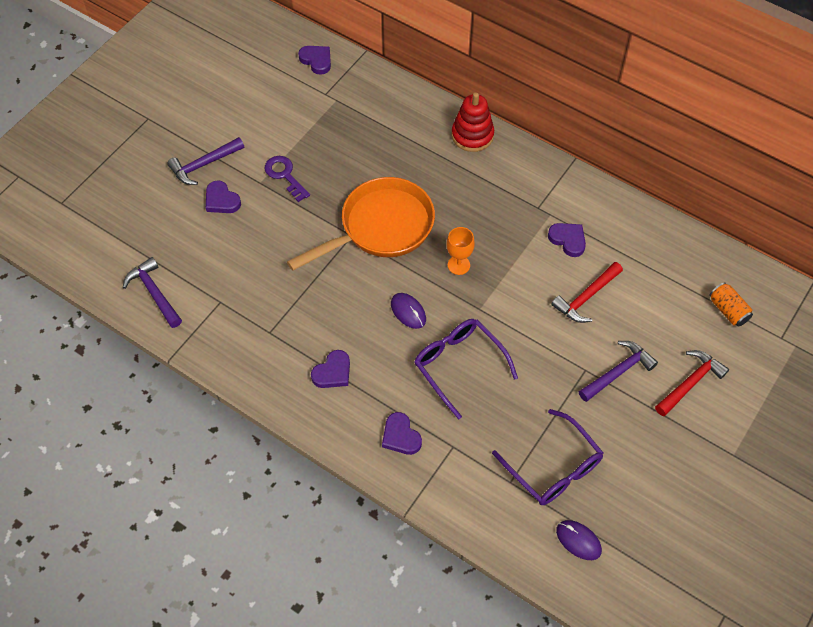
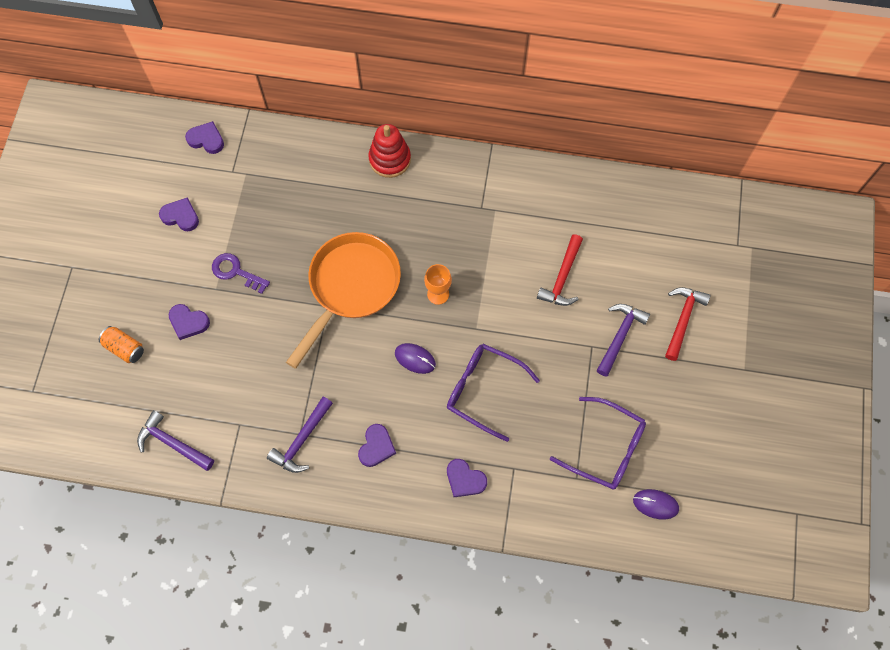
camera: 25 degrees left, 10 degrees up
purple hammer [167,137,244,185] -> purple hammer moved to [267,397,333,473]
purple heart [548,223,586,257] -> purple heart moved to [159,197,199,231]
orange can [709,282,753,327] -> orange can moved to [99,326,144,363]

